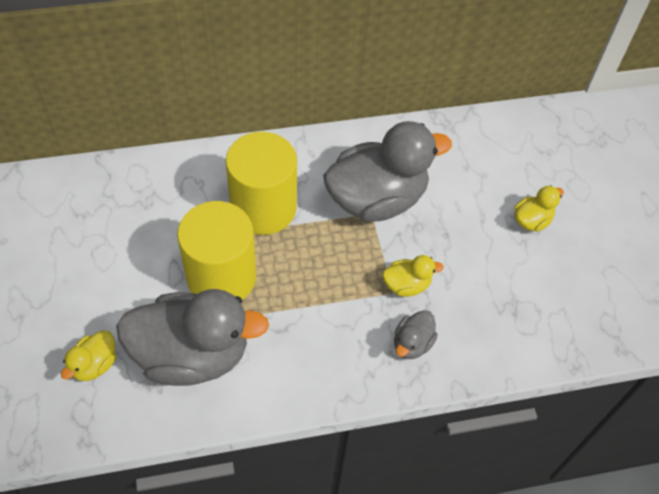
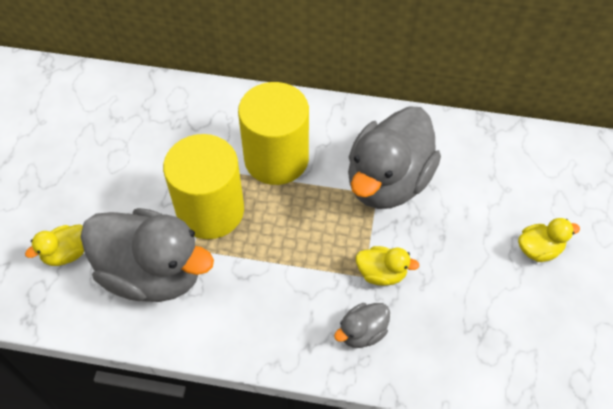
camera: 25 degrees right, 0 degrees up
grey duck [323,121,452,222] -> grey duck turned 120 degrees clockwise [348,106,441,209]

